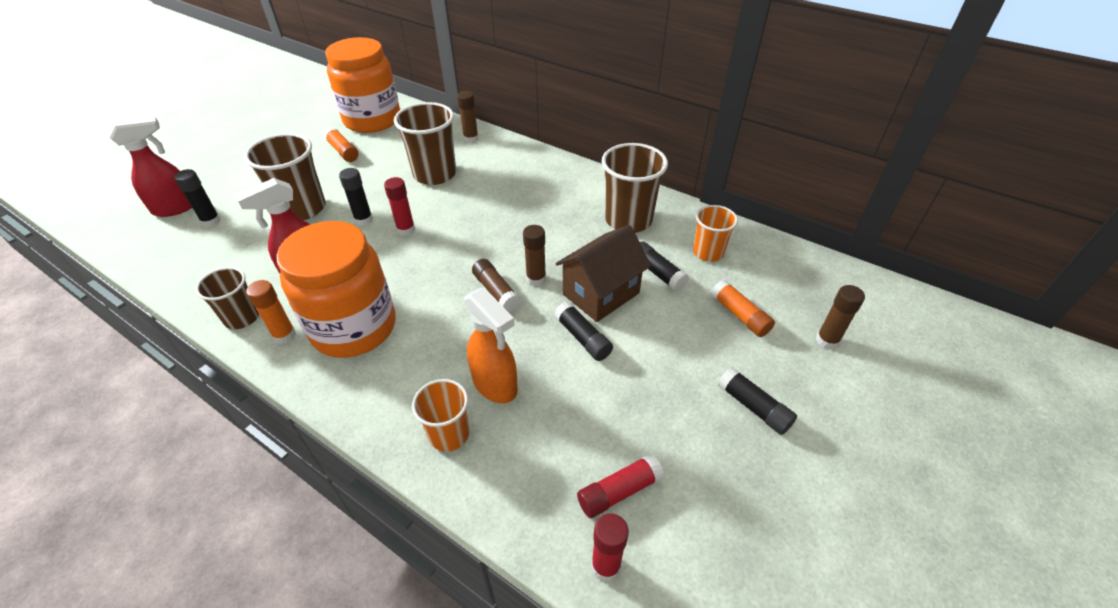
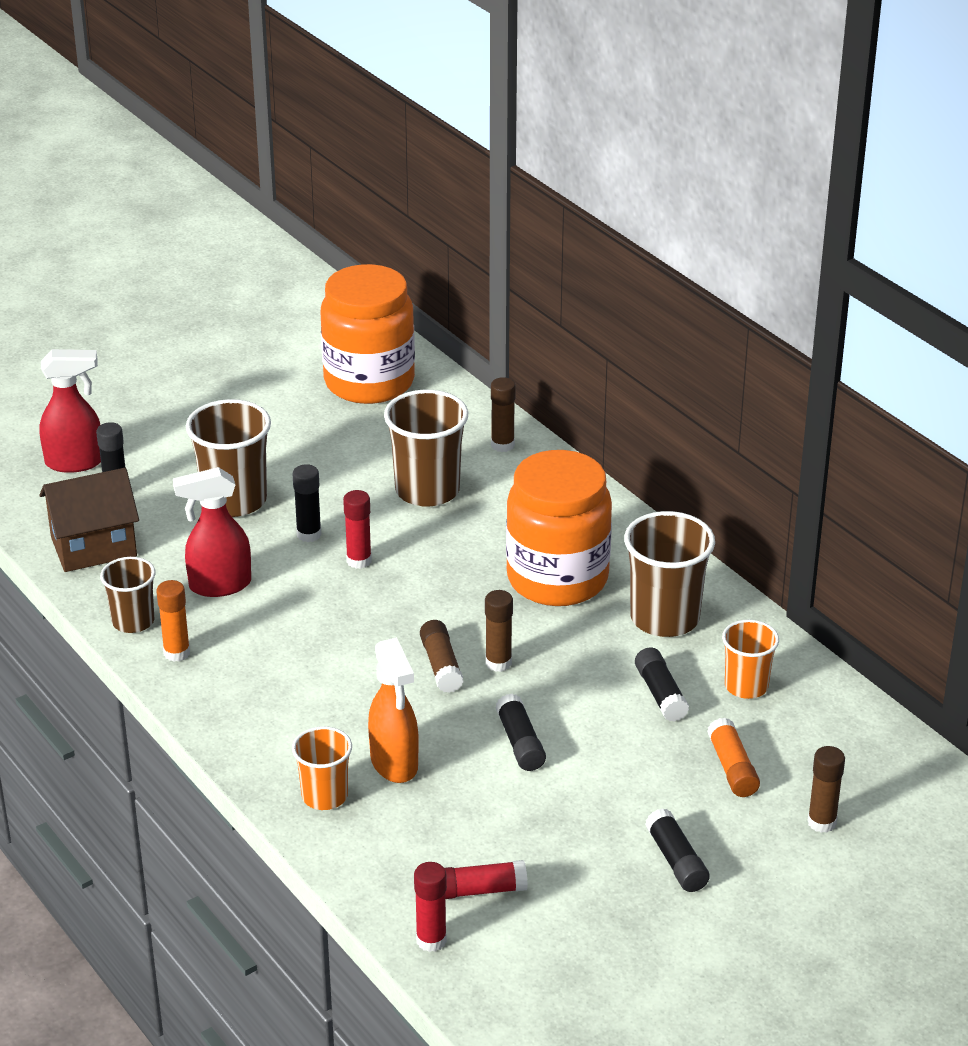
camera: 20 degrees right, 10 degrees down
orange jar [276,221,395,358] -> orange jar moved to [506,450,612,606]
orange glue stick [324,127,358,162] -> none
brown house [555,225,651,322] -> brown house moved to [39,468,139,572]

